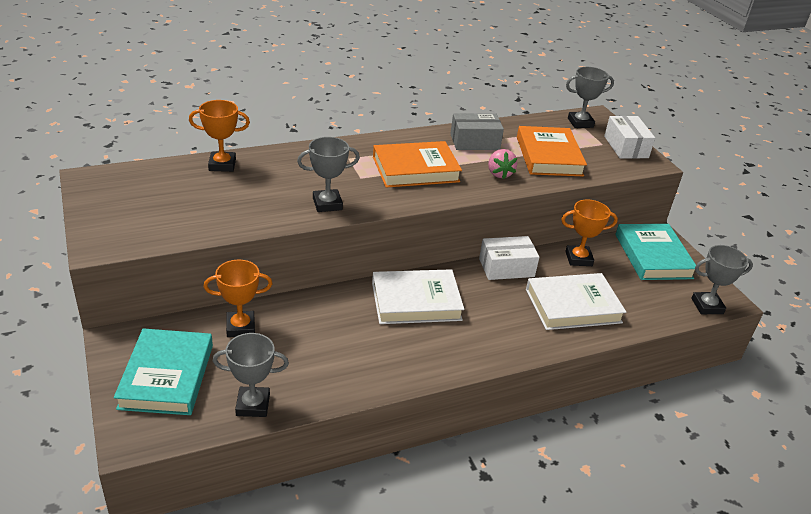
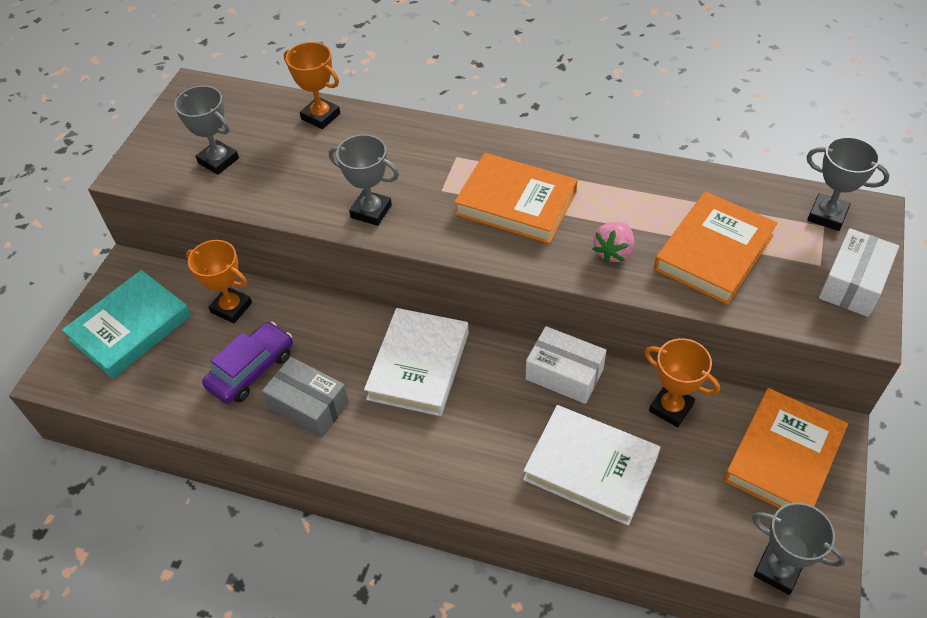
camera: 45 degrees right, 15 degrees up
grey trophy [213,333,289,417] -> grey trophy moved to [174,86,239,175]
white book [372,269,464,324] -> white book turned 75 degrees clockwise [364,308,469,416]
grey box [450,113,504,150] -> grey box moved to [262,357,349,438]
turquoise book [616,224,696,280] -> orange book [724,388,848,509]
none -> purple car [202,322,293,404]

